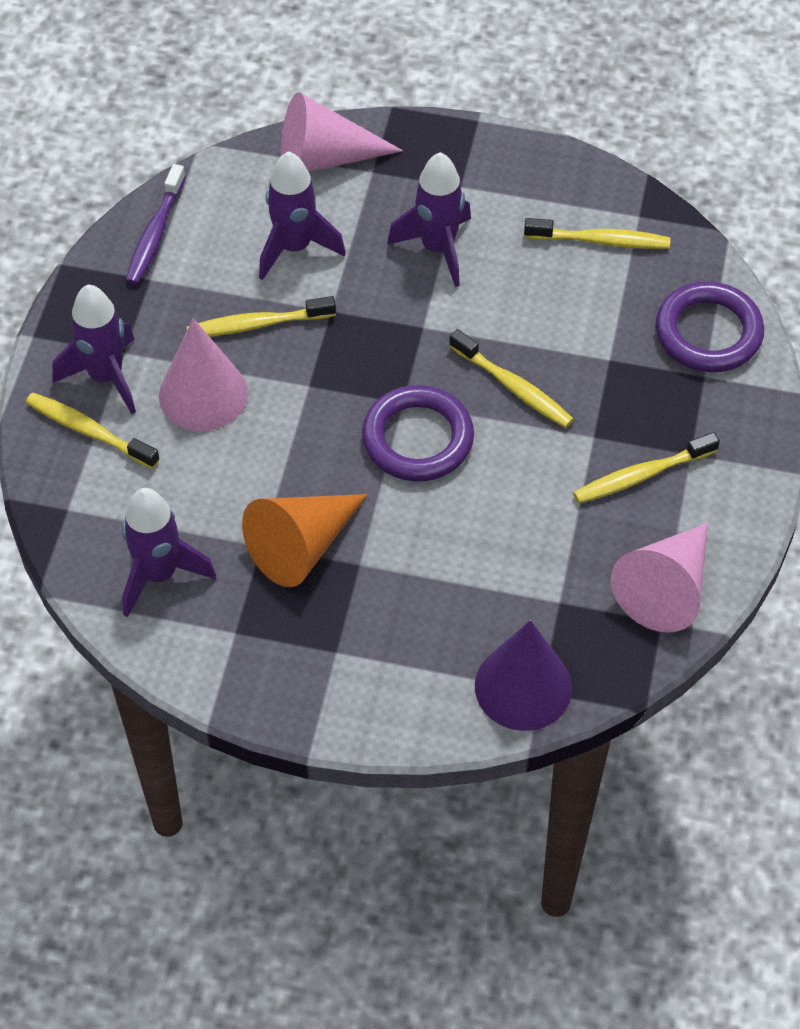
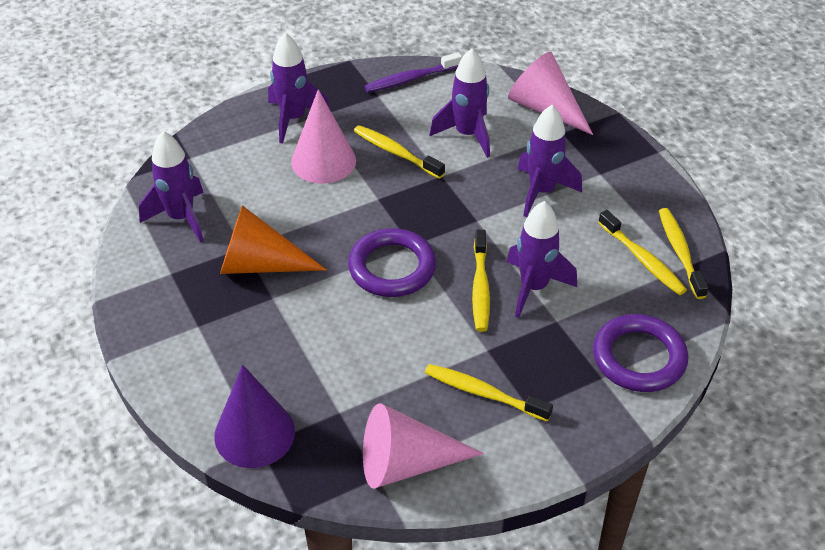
camera: 50 degrees right, 10 degrees down
yellow toothbrush [26,393,160,469] -> yellow toothbrush moved to [659,208,709,299]
none -> purple rocket [507,201,577,318]

